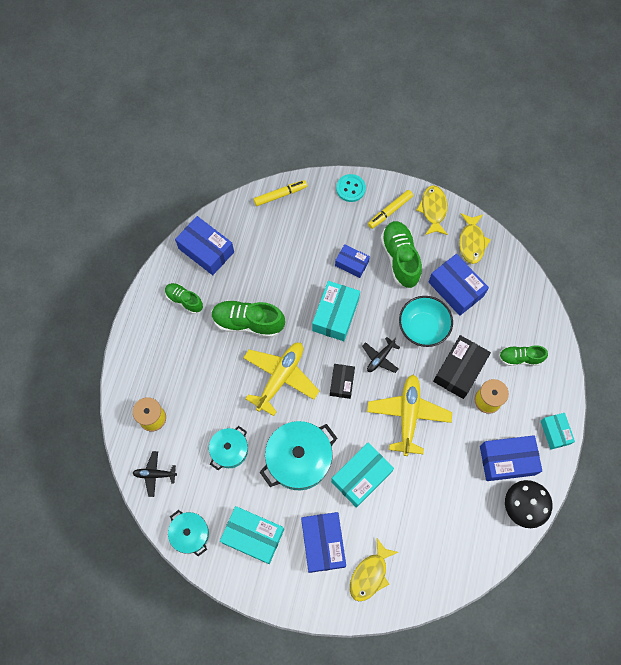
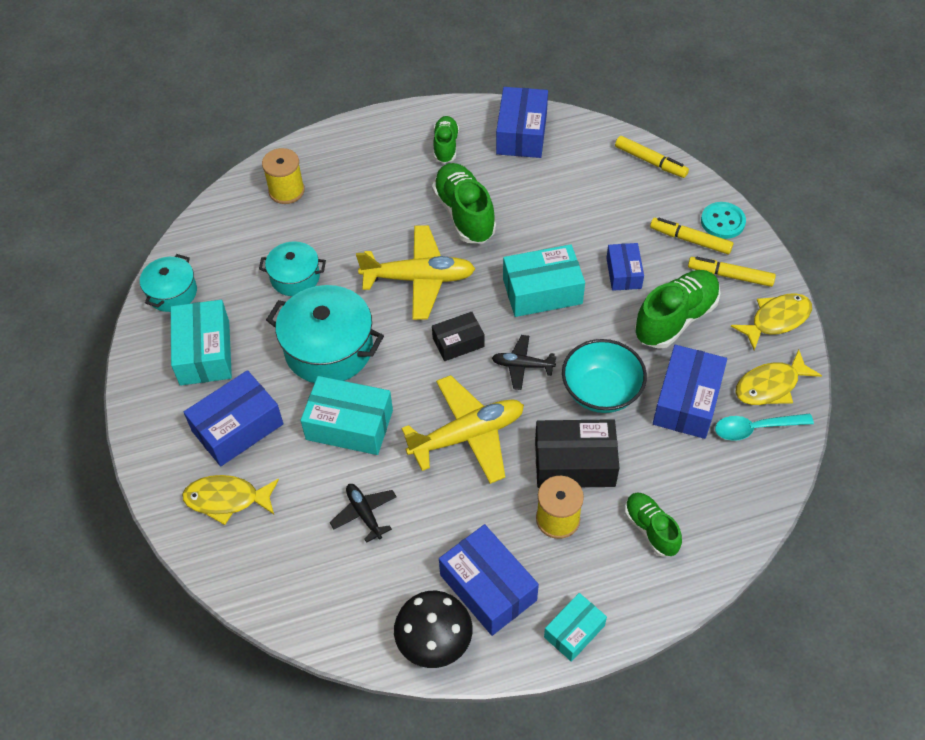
camera: 60 degrees right, 15 degrees down
black plane [133,451,177,497] -> black plane moved to [330,484,397,543]
none -> yellow marker [650,218,733,254]
none -> turquoise spoon [715,413,814,441]

